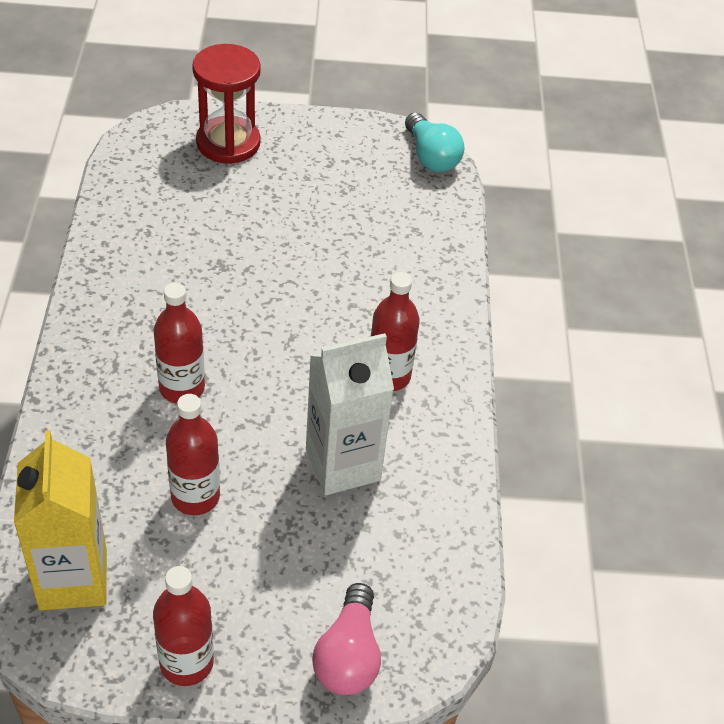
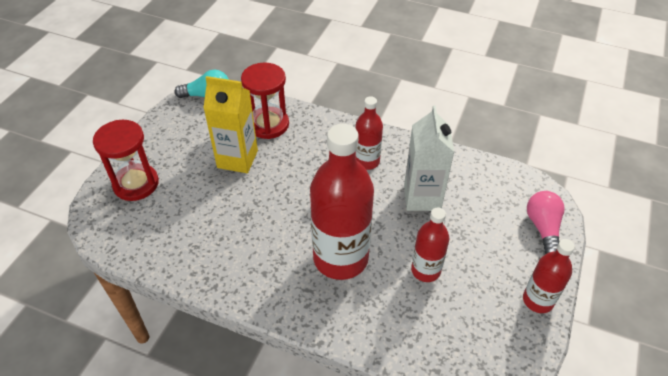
camera: 65 degrees left, 0 degrees up
yellow carton [14,430,107,611] -> yellow carton moved to [203,76,258,173]
red bottle [153,283,205,404] -> red bottle [310,124,374,280], size x1.89
pink light bulb [312,583,381,695] -> pink light bulb turned 120 degrees counterclockwise [527,191,565,254]
none -> red hourglass [241,63,289,139]

